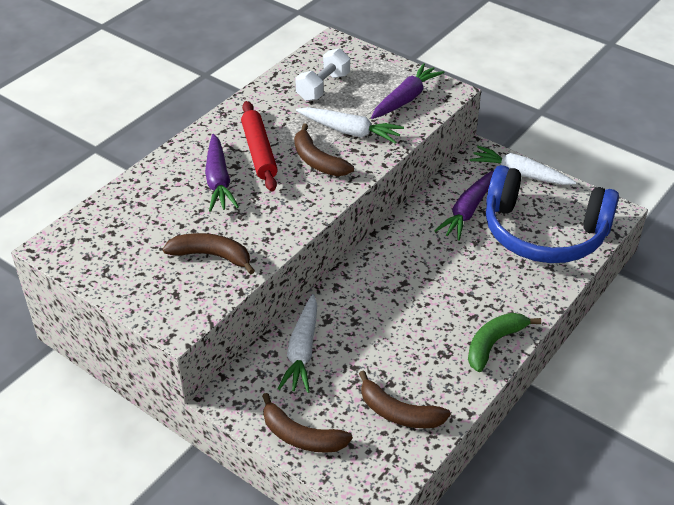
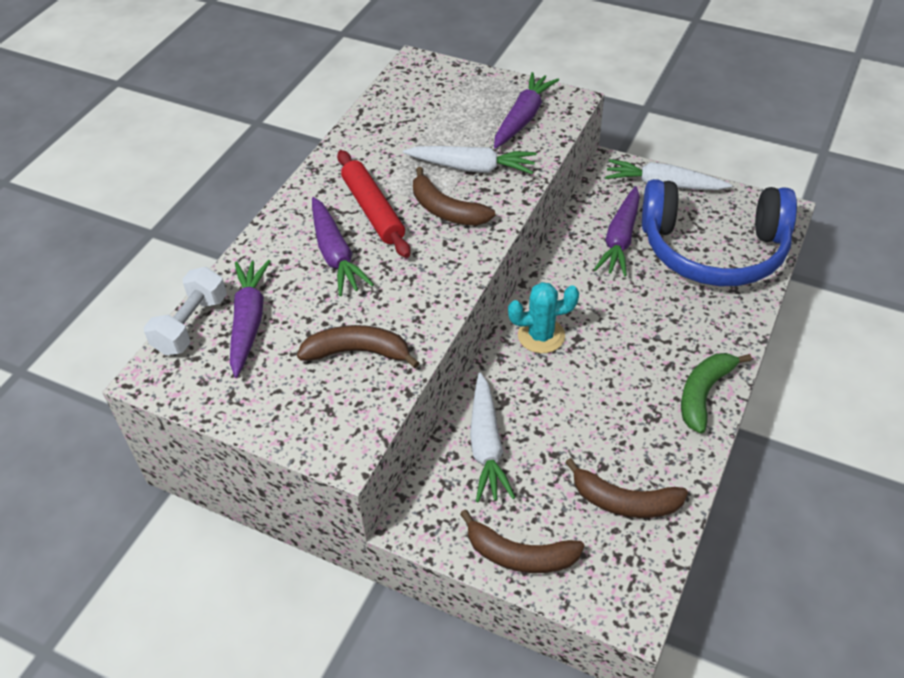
camera: 10 degrees left, 5 degrees up
white dumbbell [296,48,350,101] -> white dumbbell moved to [144,267,227,355]
none -> purple carrot [230,260,271,378]
none -> turquoise cactus [508,282,579,353]

